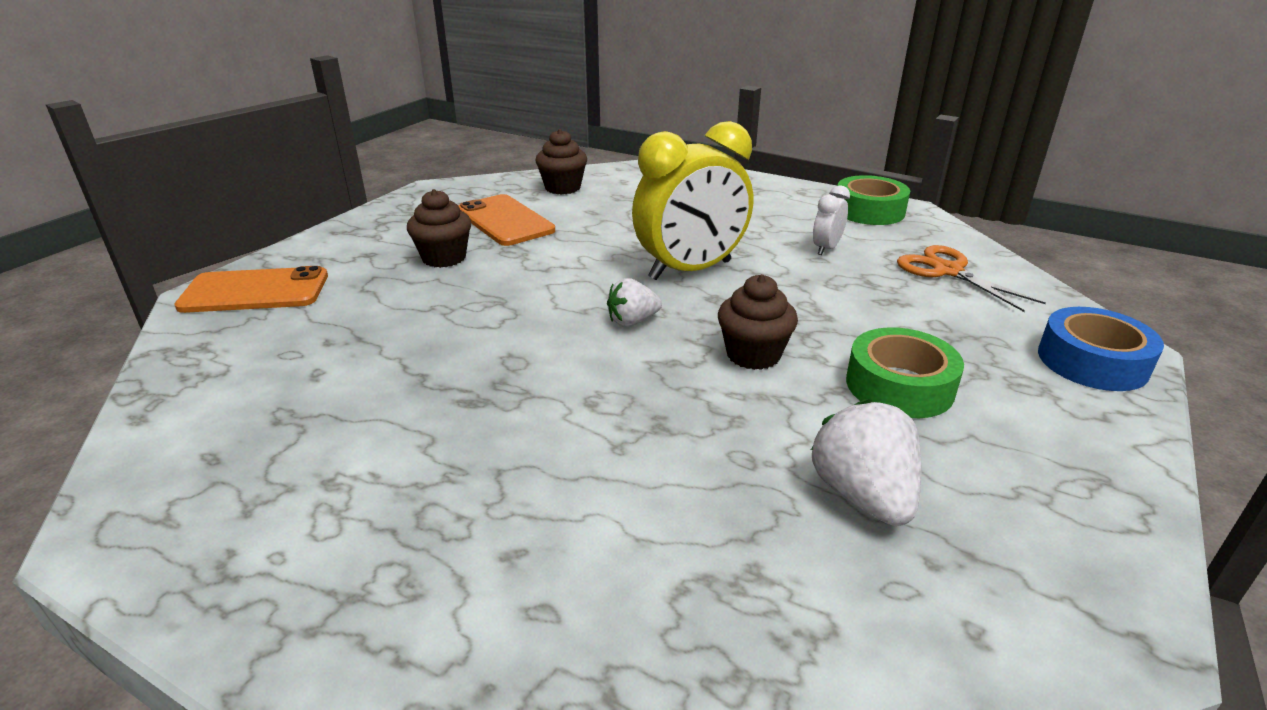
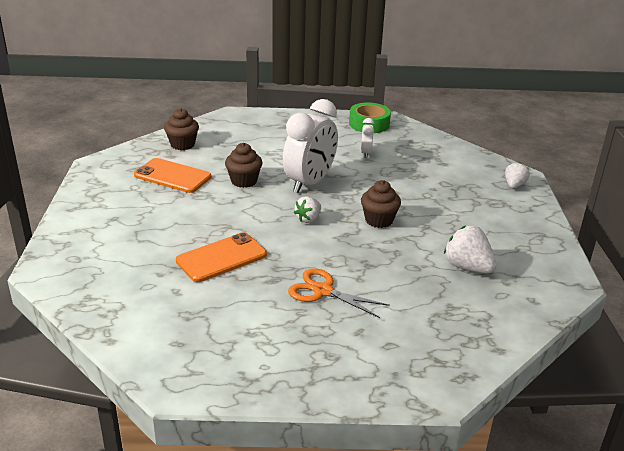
camera: 30 degrees left, 0 degrees up
orange phone [174,266,328,313] -> orange phone moved to [176,232,267,282]
brown cupcake [407,189,471,268] -> brown cupcake moved to [225,143,262,188]
yellow clock [632,121,753,280] -> white clock [283,99,338,193]
green tape [846,327,964,418] -> none
orange scissors [897,245,1046,312] -> orange scissors moved to [288,268,390,318]
blue tape [1038,307,1164,391] -> white strawberry [505,162,530,188]

